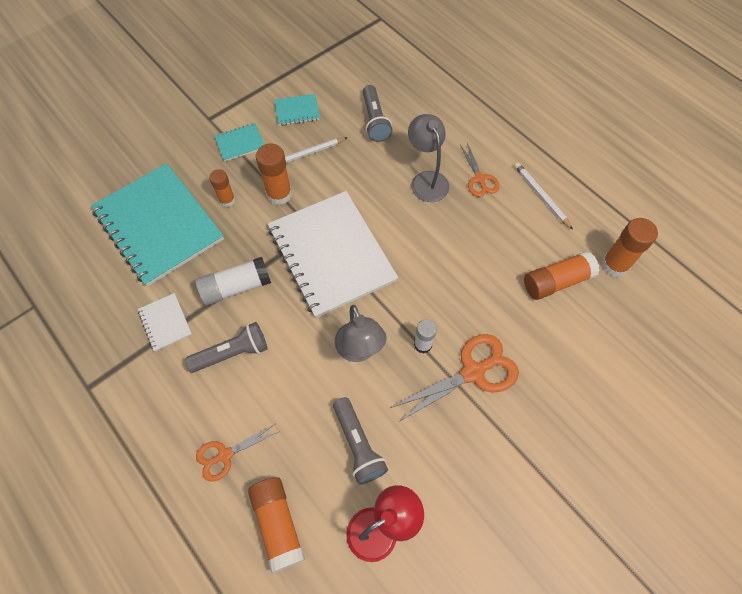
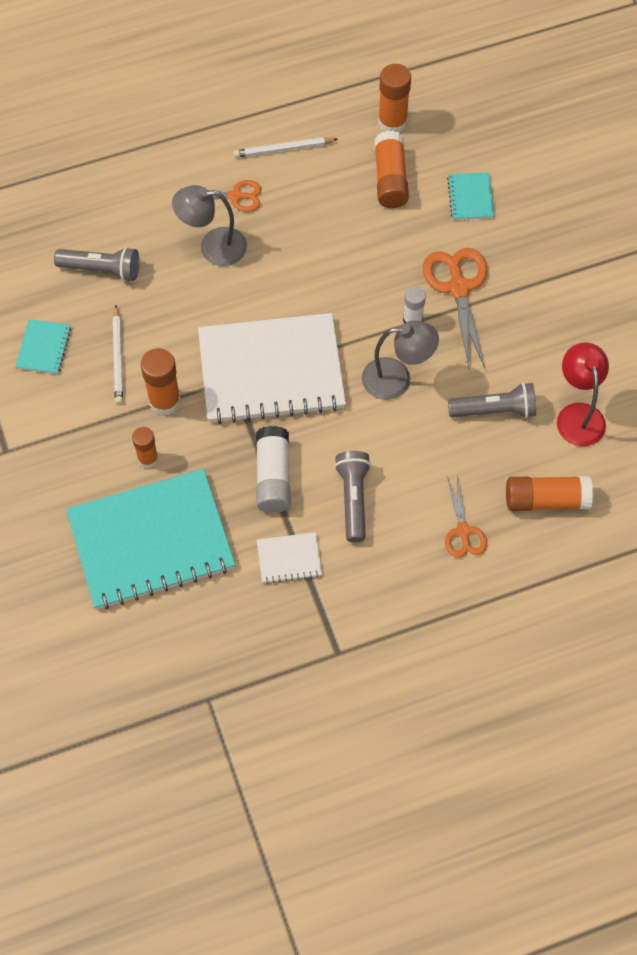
camera: 70 degrees left, 0 degrees up
turquoise notebook [214,123,265,161] -> turquoise notebook moved to [447,173,494,220]

